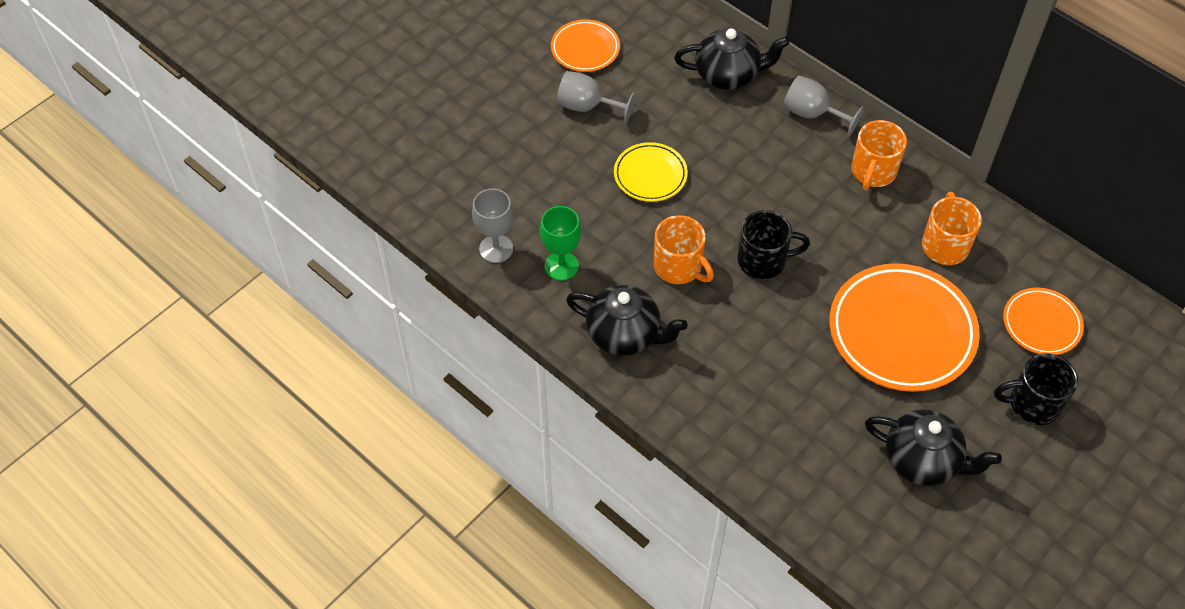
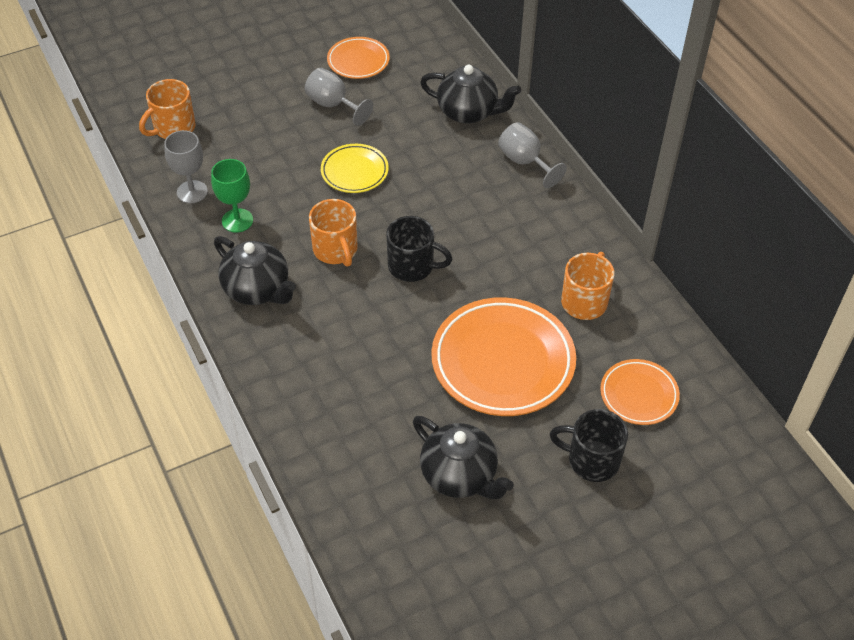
camera: 20 degrees right, 5 degrees down
orange mug [851,120,907,190] -> orange mug moved to [139,79,196,139]

